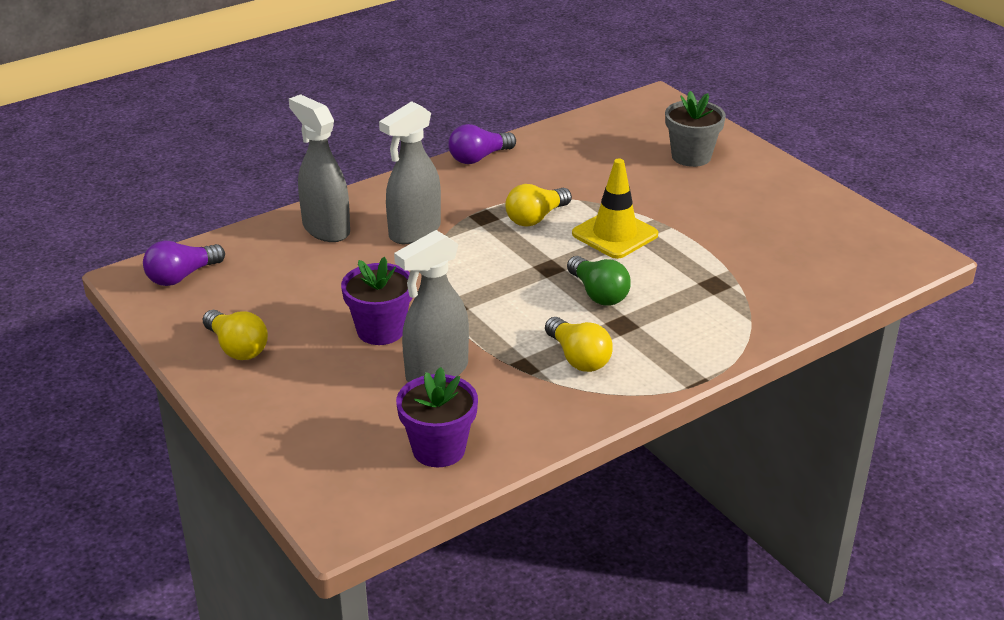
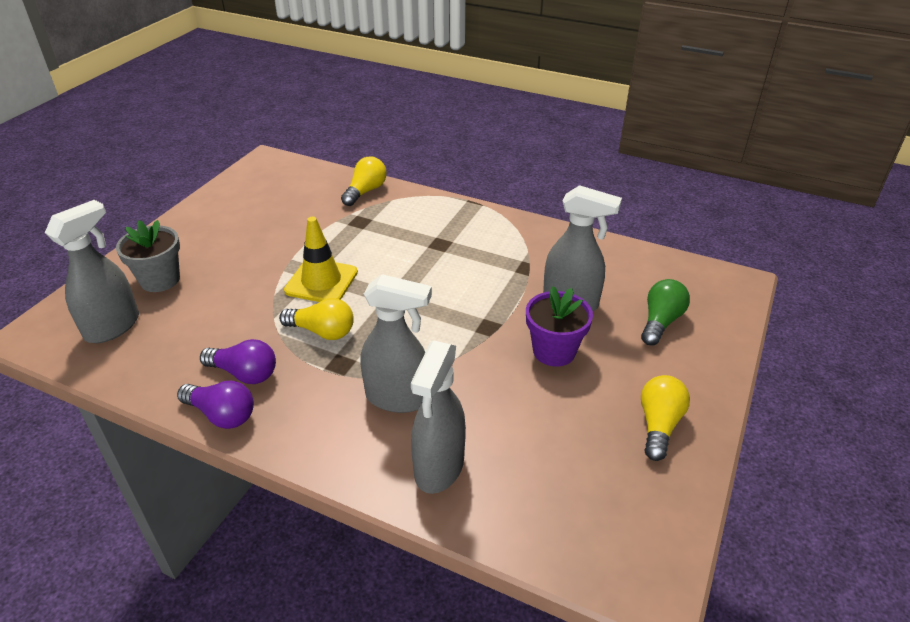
camera: 120 degrees left, 5 degrees up
purple light bulb [143,240,225,286] -> purple light bulb moved to [200,339,276,384]
purple flower pot [396,367,478,467] -> none
yellow light bulb [545,317,613,372] -> yellow light bulb moved to [341,156,387,206]
green light bulb [567,256,631,305] -> green light bulb moved to [641,279,690,345]
none -> grey spray bottle [45,200,139,343]

